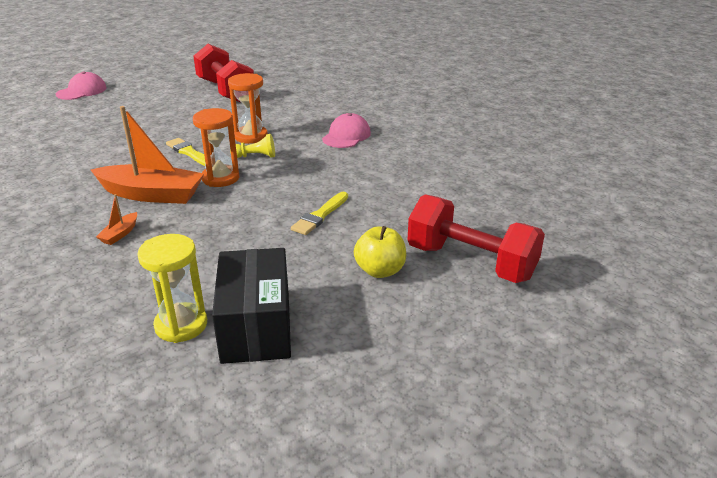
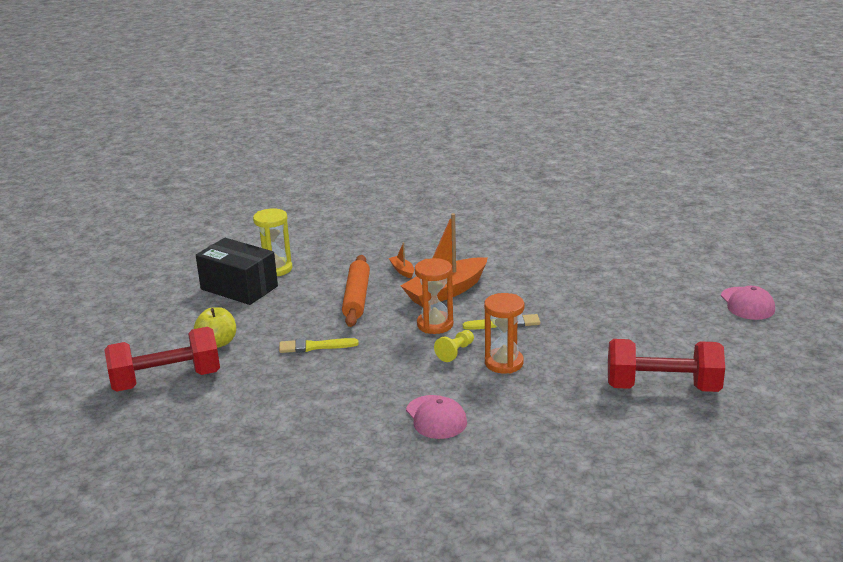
camera: 130 degrees right, 5 degrees down
yellow brush [291,192,348,235] -> yellow brush turned 75 degrees counterclockwise [279,338,359,353]
none -> orange rolling pin [342,255,370,327]

